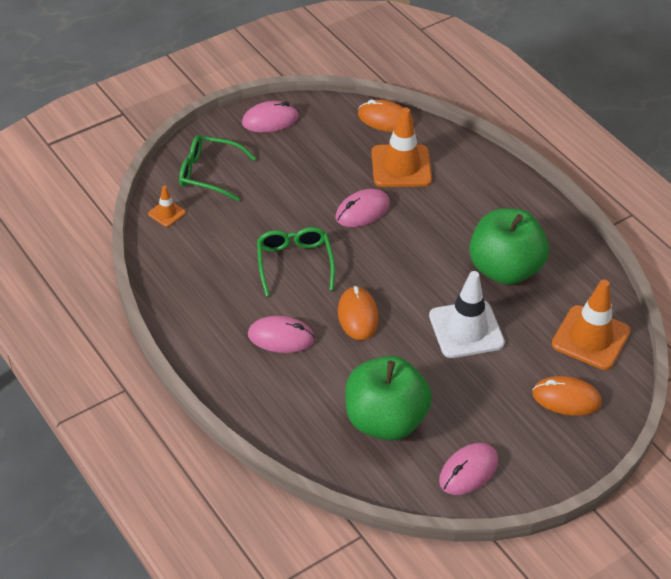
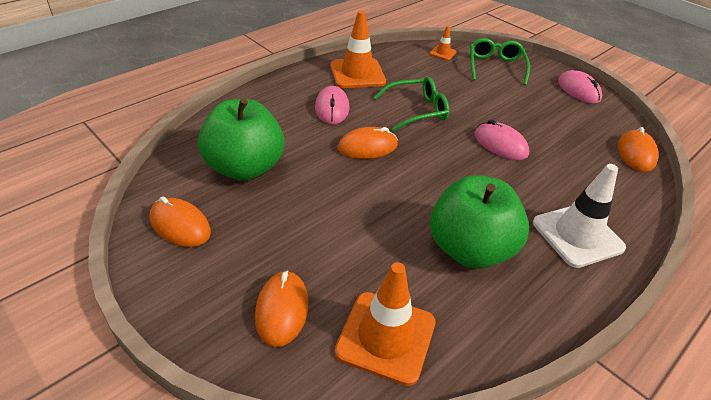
camera: 80 degrees right, 5 degrees down
orange traffic cone [371,108,432,187] -> orange traffic cone moved to [330,10,386,88]
white traffic cone [429,271,505,358] -> white traffic cone moved to [533,164,626,268]
pink mouse [439,443,498,495] -> orange mouse [150,196,211,247]

